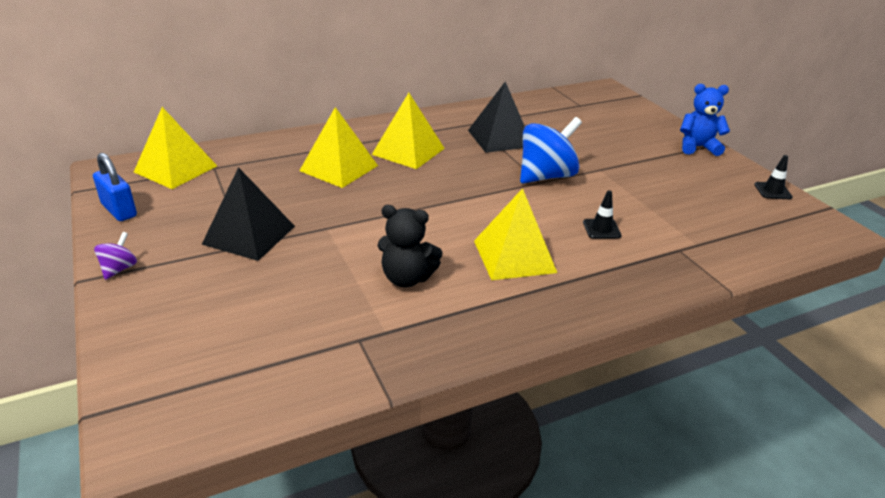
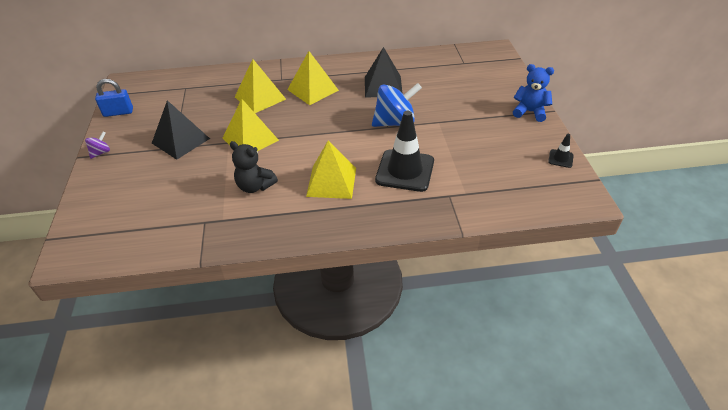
camera: 20 degrees right, 10 degrees up
blue padlock [93,153,137,221] -> blue padlock turned 75 degrees counterclockwise [95,79,133,117]
yellow pyramid [134,107,217,189] -> yellow pyramid moved to [223,99,279,151]
black traffic cone [583,190,622,239] -> black traffic cone [375,111,434,192], size x2.27

